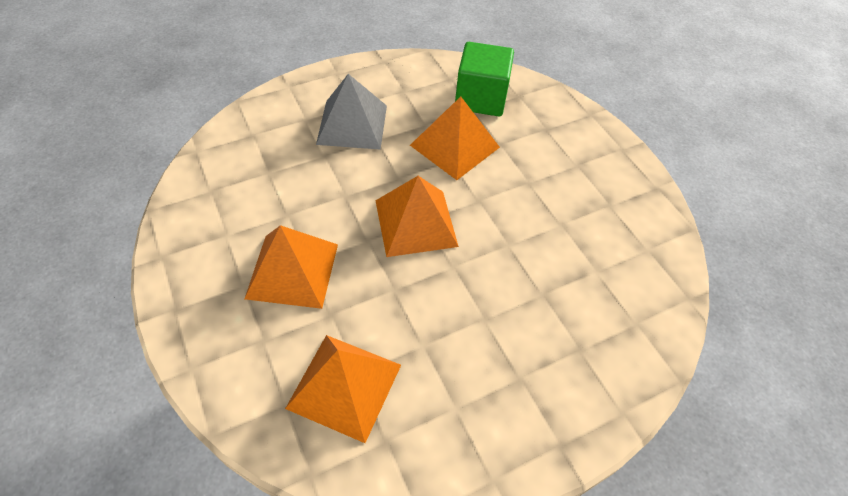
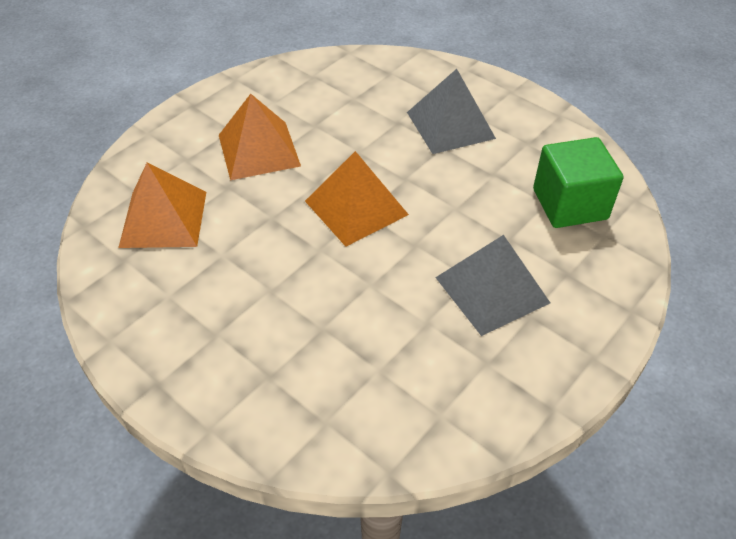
camera: 70 degrees right, 5 degrees down
orange pyramid [410,97,500,180] -> none
none -> grey pyramid [435,235,550,336]

